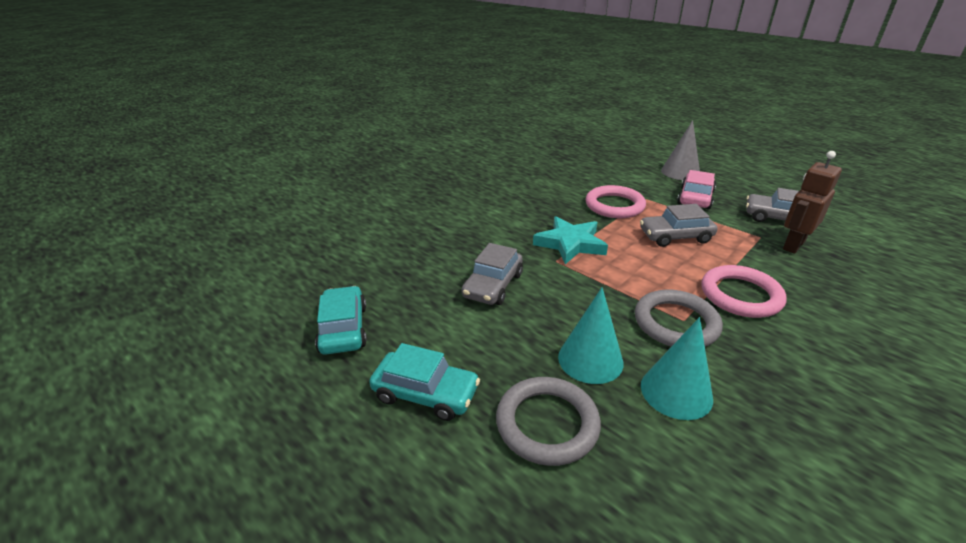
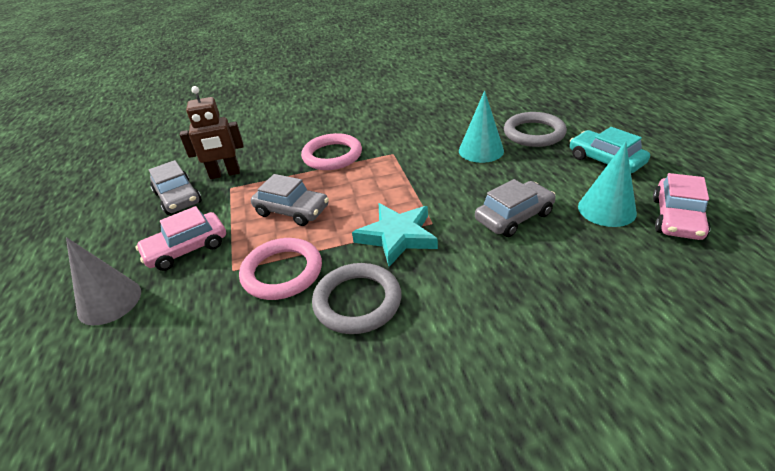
camera: 145 degrees left, 5 degrees up
turquoise car [315,286,367,355] -> pink car [653,173,710,240]
grey ring [635,289,723,347] -> grey ring moved to [312,263,402,334]
turquoise cone [641,317,713,420] -> turquoise cone moved to [578,141,637,227]

